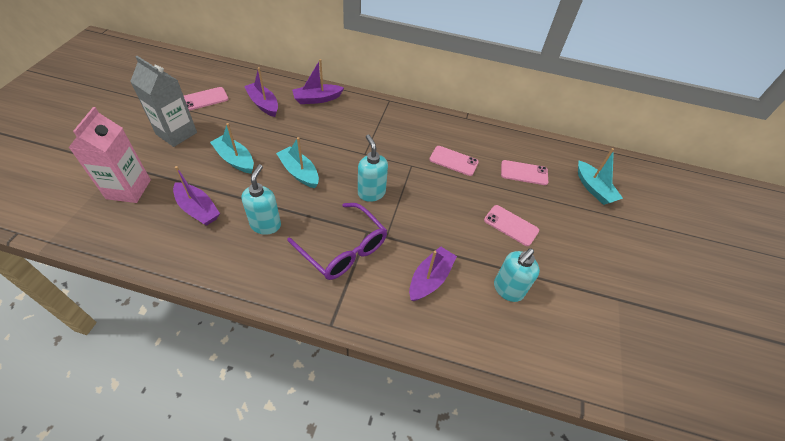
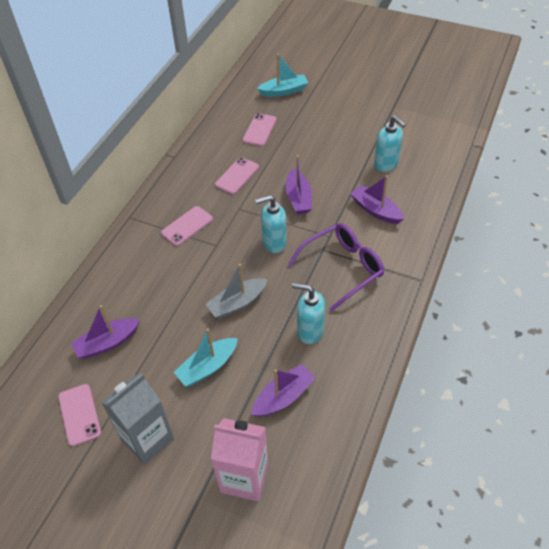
camera: 75 degrees left, 0 degrees up
turquoise boat [276,137,319,188] -> grey boat [206,264,267,319]
purple boat [292,59,344,104] -> purple boat moved to [286,155,312,214]
pink phone [484,205,539,246] -> pink phone moved to [161,206,213,246]

